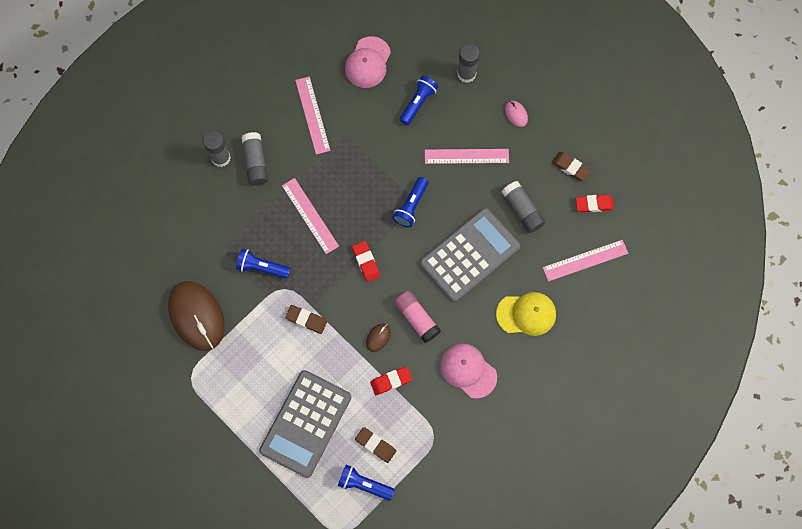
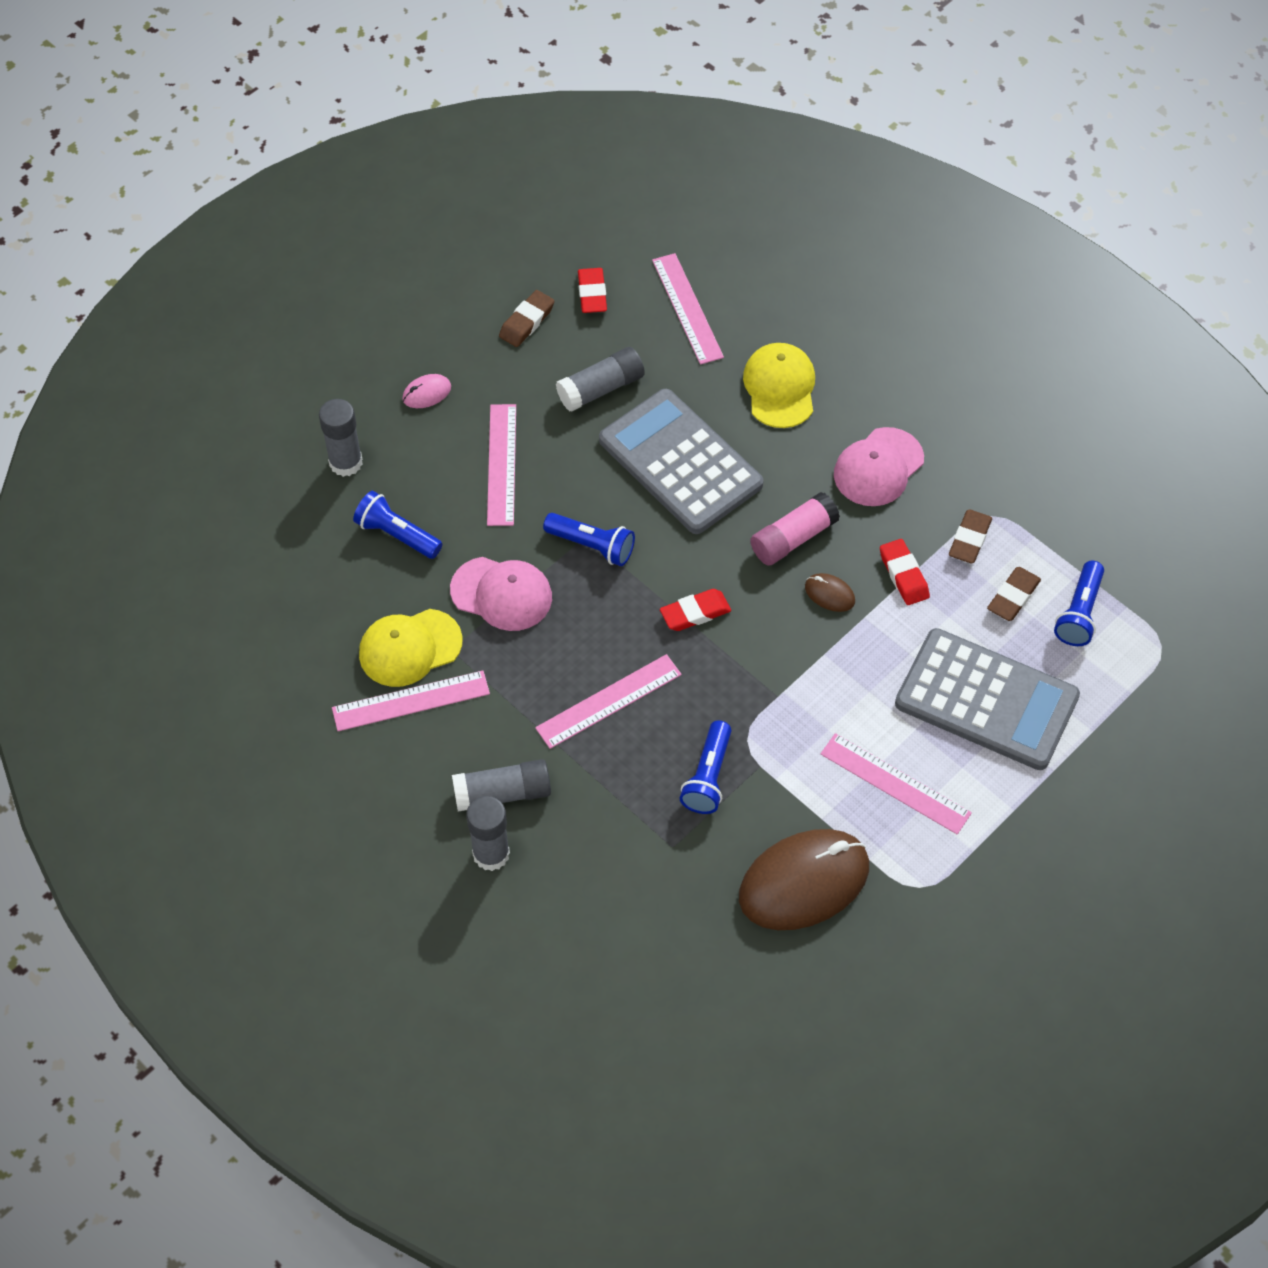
camera: 90 degrees left, 15 degrees down
brown eraser [285,305,327,334] -> brown eraser moved to [949,509,992,563]
pink cap [345,36,391,88] -> pink cap moved to [450,557,552,631]
none -> yellow cap [359,609,462,687]
none -> pink ruler [821,733,972,834]

